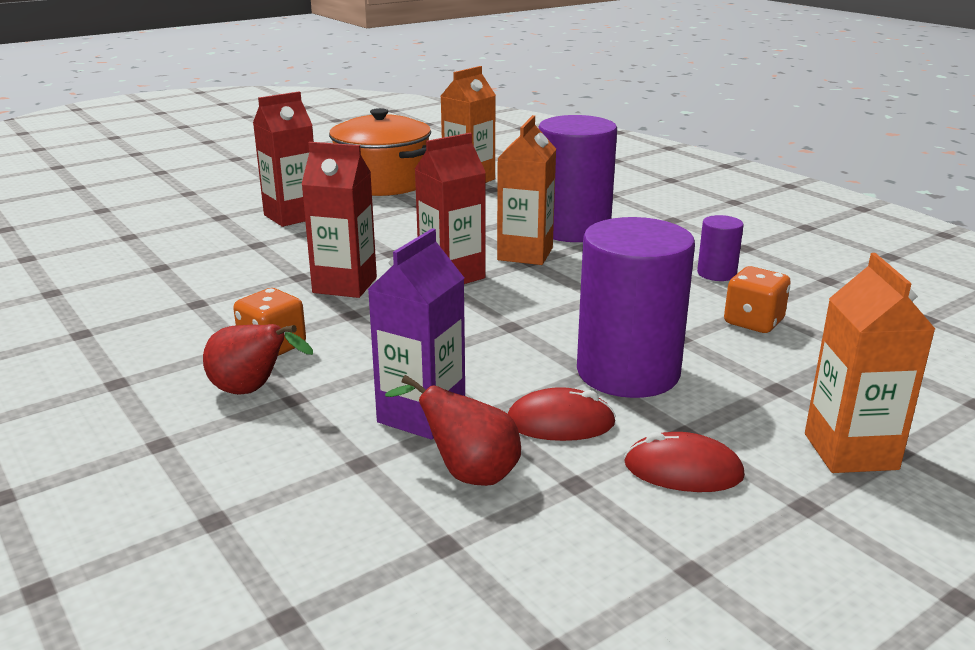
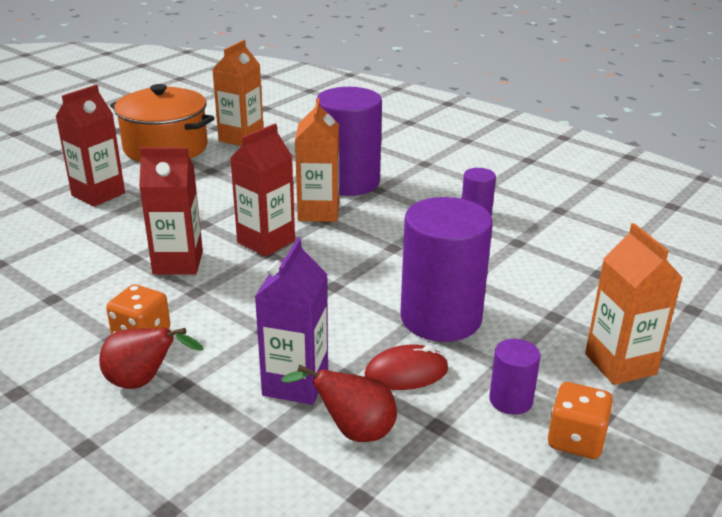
camera: 15 degrees left, 5 degrees up
red mouse [624,432,745,492] -> purple cylinder [489,339,540,415]
orange dice [724,266,791,333] -> orange dice moved to [547,382,613,459]

